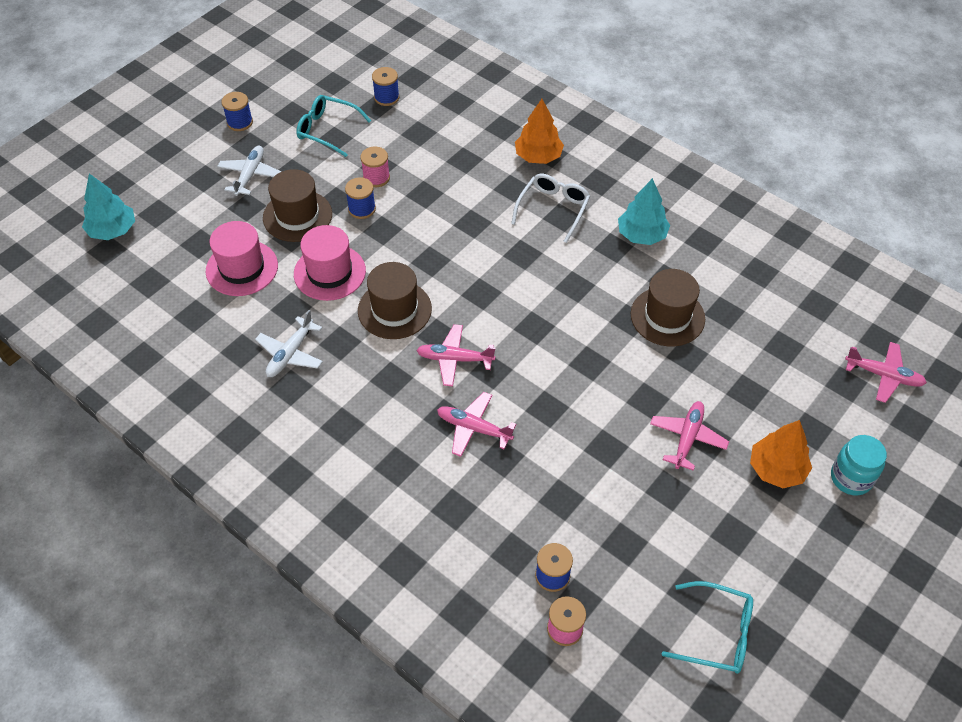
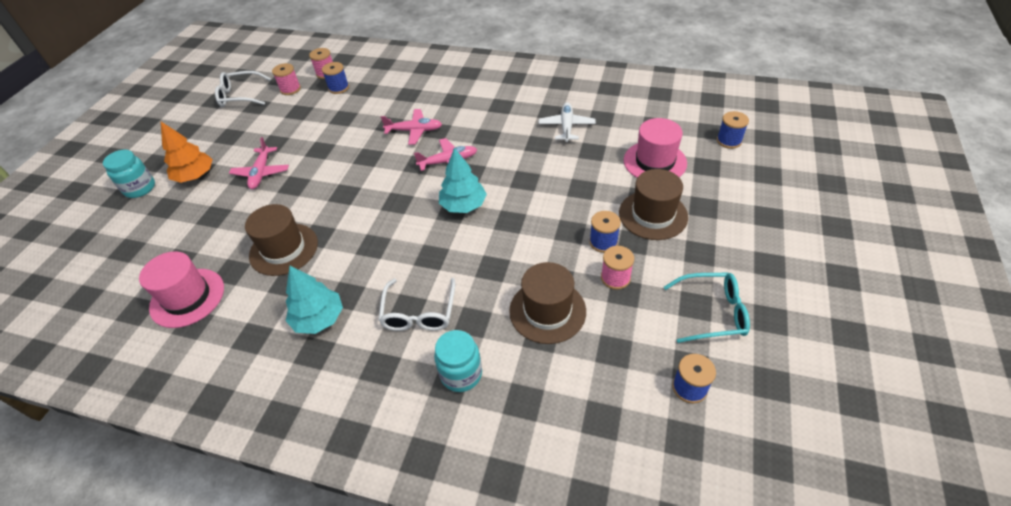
camera: 160 degrees right, 5 degrees down
turquoise tree [82,174,135,240] -> turquoise tree moved to [439,148,487,213]
white plane [217,146,281,196] -> none
blue spool [222,92,253,131] -> blue spool moved to [717,111,749,149]
pink hat [294,225,366,301] -> pink hat moved to [139,251,224,328]
brown hat [358,262,432,339] -> brown hat moved to [509,262,586,344]
orange tree [515,99,564,164] -> turquoise jar [434,330,482,392]
turquoise glasses [662,581,753,674] -> white glasses [215,71,271,107]
pink plane [845,342,927,403] -> none
none -> pink spool [272,63,301,95]

